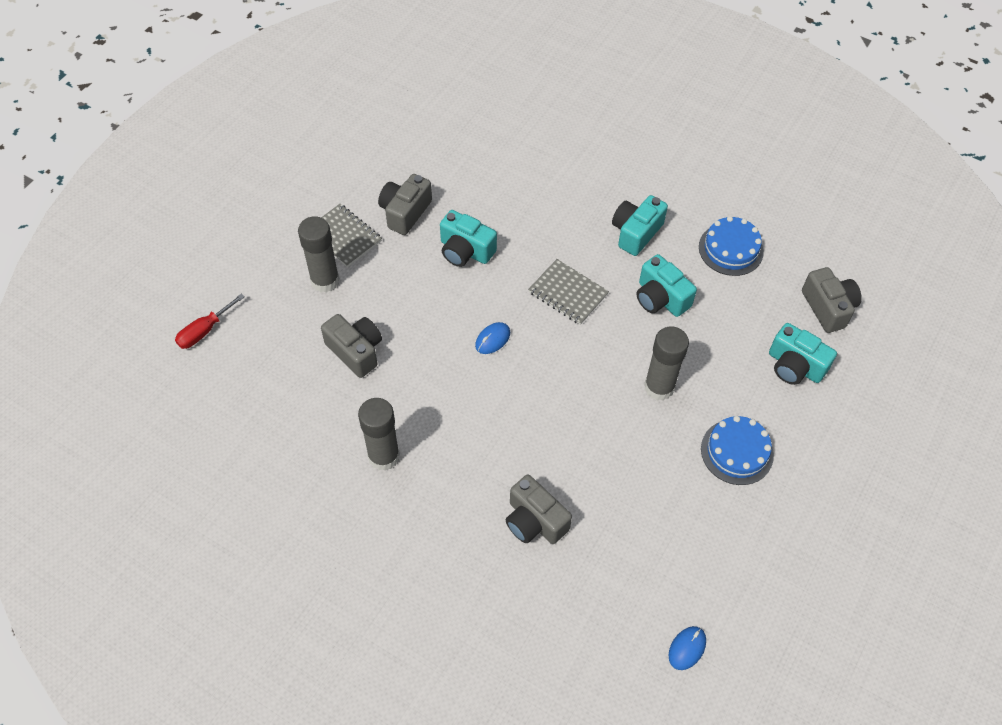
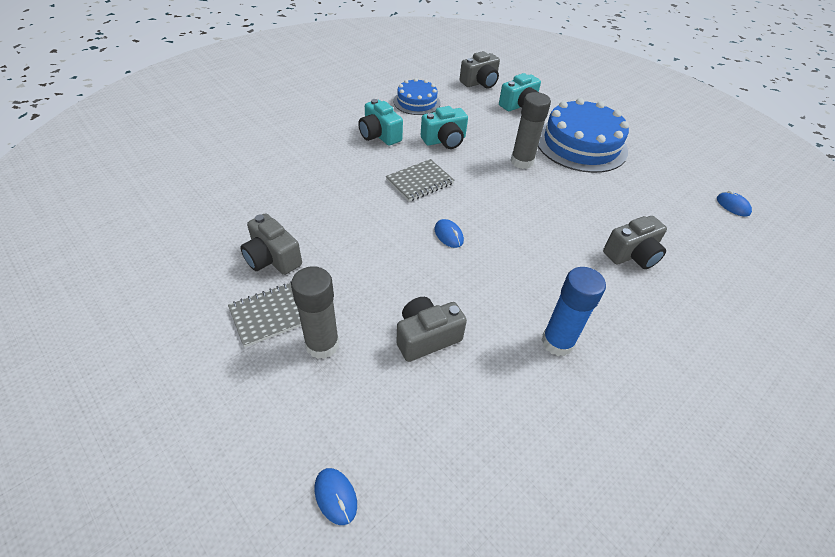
camera: 75 degrees left, 10 degrees down
red screwdriver [175,294,245,349] -> blue mouse [314,468,357,525]
grey glue stick [358,398,400,471] -> blue glue stick [541,267,606,356]
turquoise camera [440,210,497,267] -> none
blue cake [701,416,774,485] -> blue cake [538,98,629,173], size x1.79
grey camera [802,267,862,333] -> grey camera turned 150 degrees clockwise [459,51,500,89]

